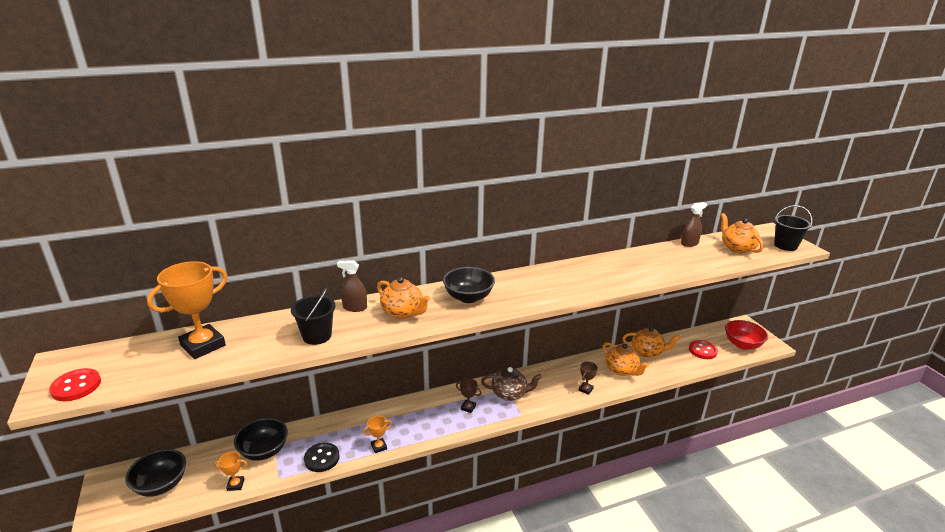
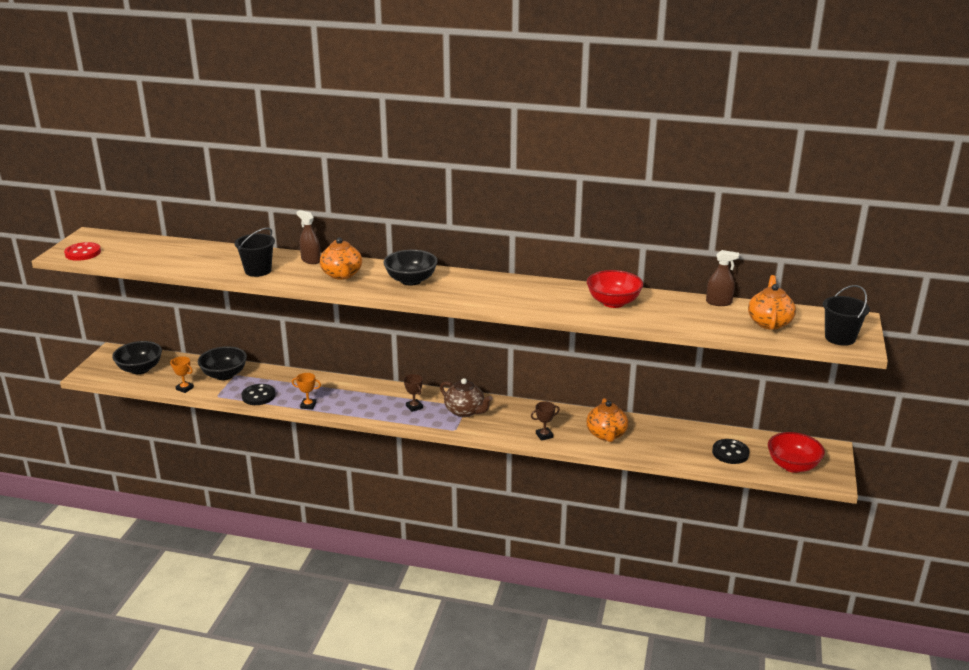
camera: 35 degrees right, 0 degrees up
orange trophy [147,261,227,359] -> none
orange teapot [622,327,680,358] -> none
red button [689,340,718,359] -> black button [712,439,749,464]
none -> red bowl [587,270,643,308]

